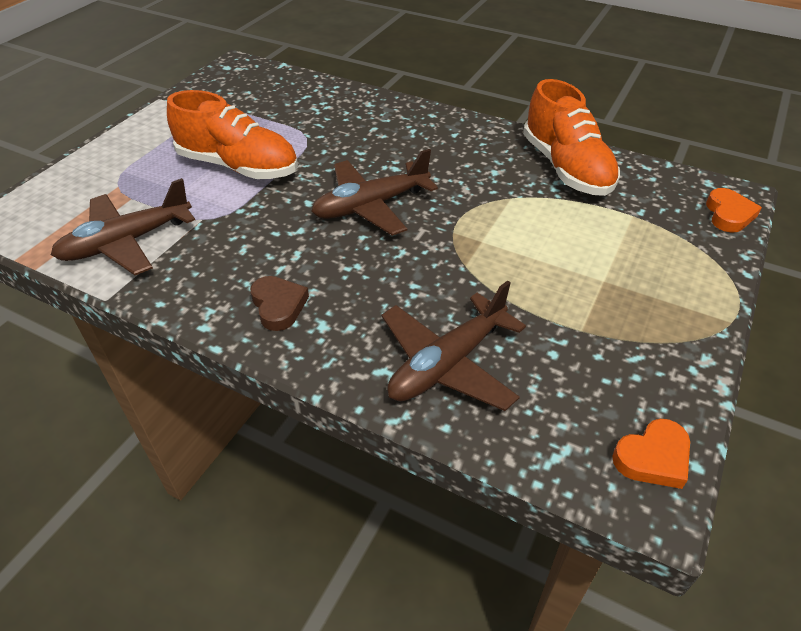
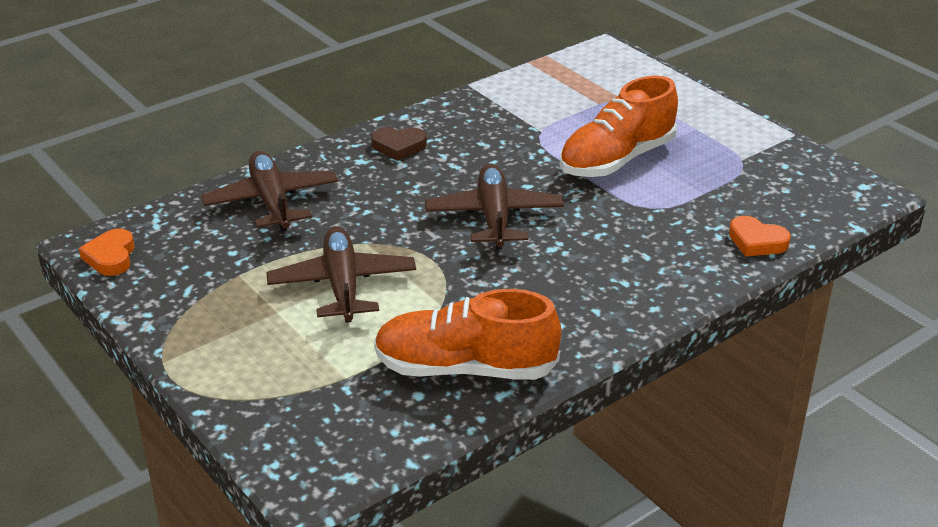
camera: 115 degrees right, 10 degrees down
brown plane [51,178,195,275] -> brown plane moved to [266,226,416,323]
orange heart [706,188,762,233] -> orange heart moved to [729,216,791,257]

